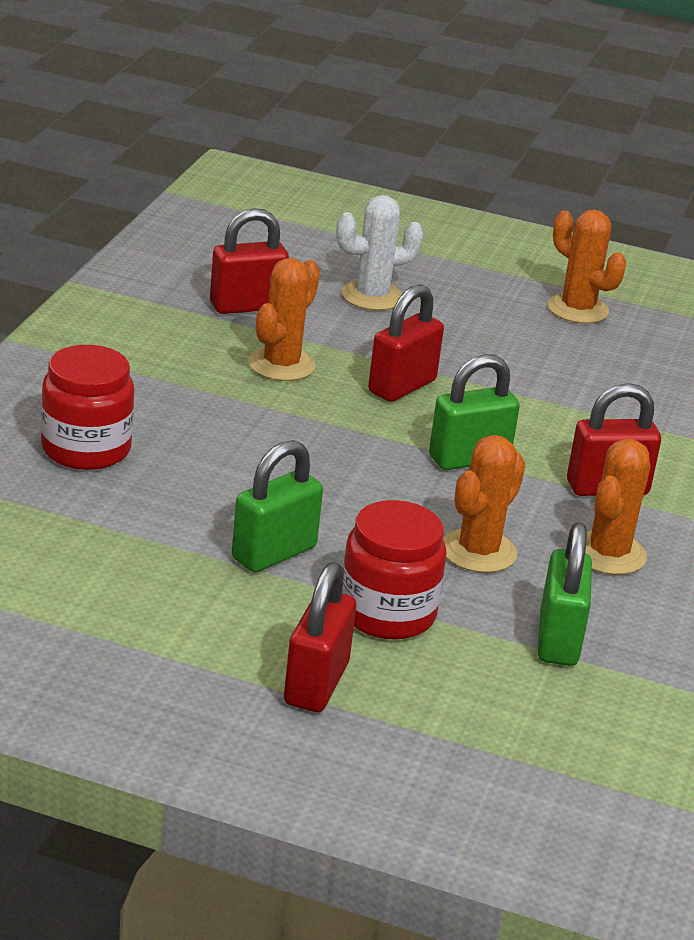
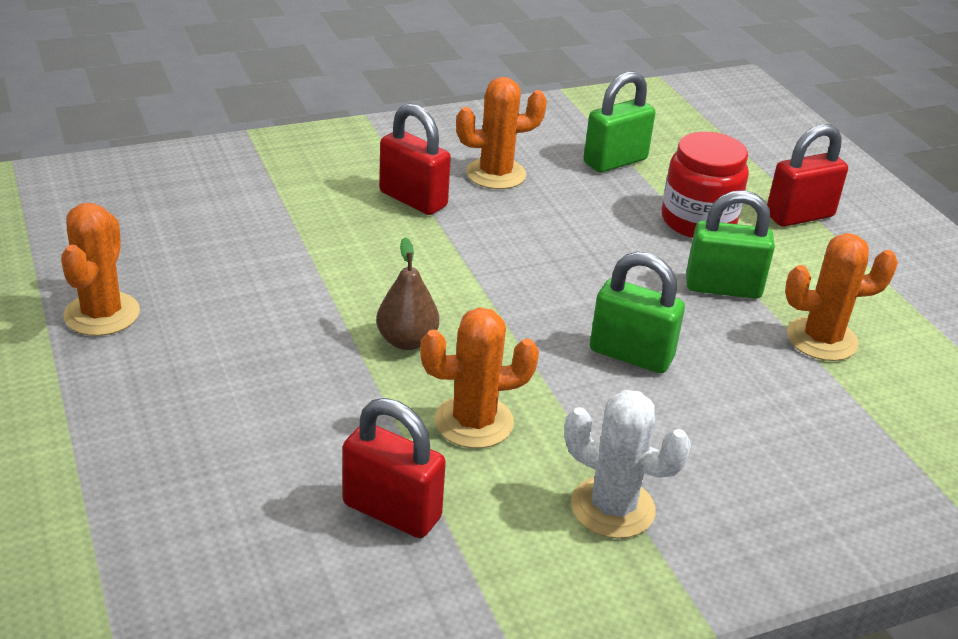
camera: 130 degrees left, 5 degrees up
red jar [41,345,134,470] -> none
white cactus [336,195,424,310] -> white cactus moved to [564,390,691,539]
red padlock [368,284,444,402] -> brown pear [376,237,439,350]
green padlock [429,354,520,470] -> green padlock moved to [590,252,685,373]
orange cactus [443,435,525,573] -> orange cactus moved to [785,233,898,361]

